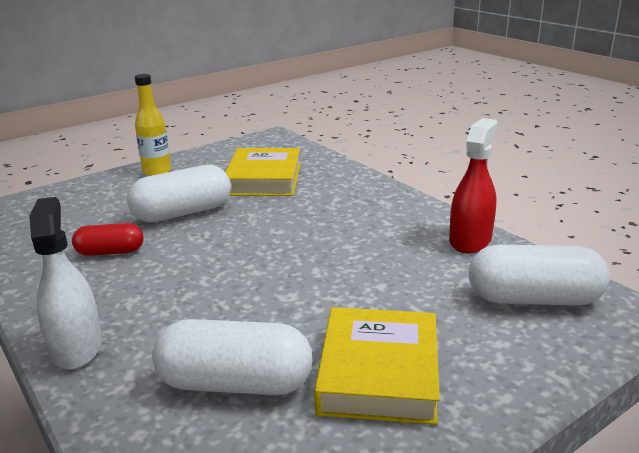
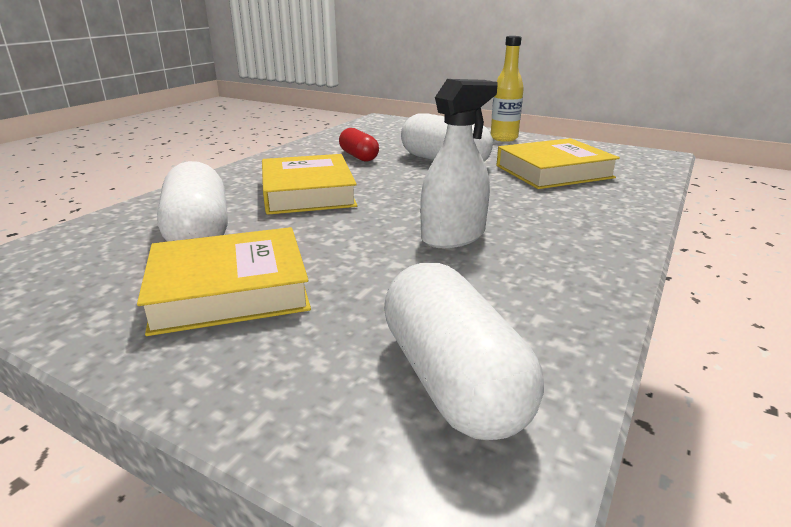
camera: 65 degrees right, 0 degrees up
white spray bottle [29,197,102,370] -> white spray bottle moved to [420,79,497,248]
red spray bottle [449,118,498,253] -> none
none -> yellow book [262,154,357,215]

